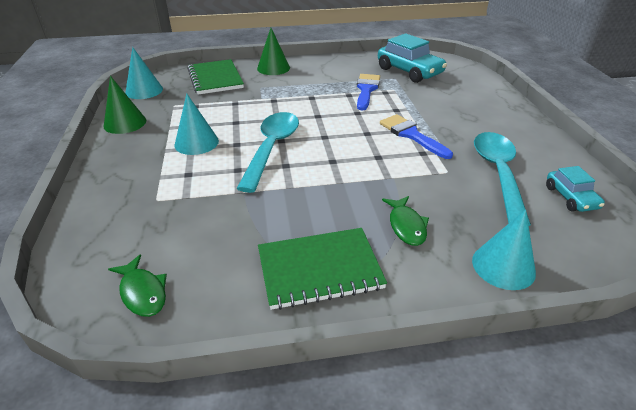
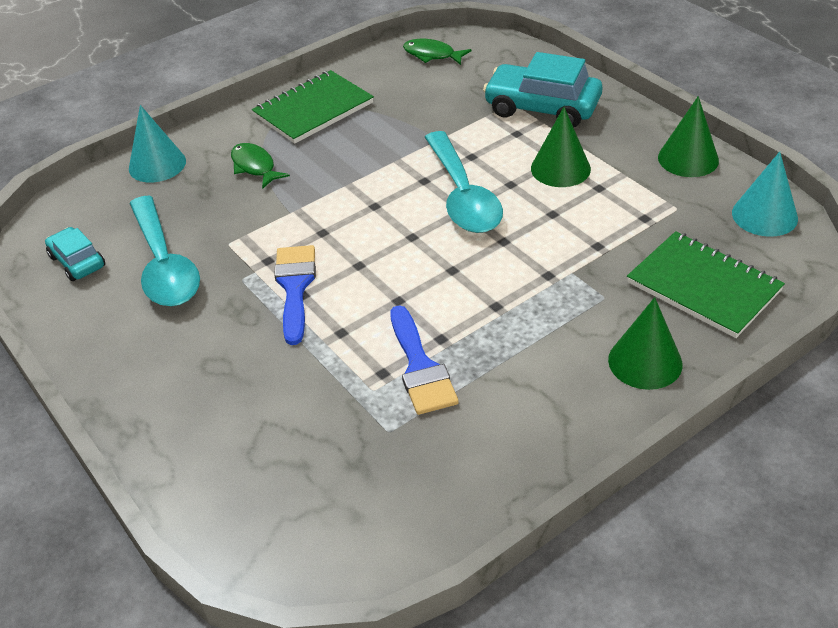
camera: 155 degrees right, 5 degrees up
turquoise cone [174,94,219,155] -> green cone [531,107,591,187]
turquoise car [378,33,447,83] -> turquoise car moved to [483,52,602,128]
blue brush [380,114,453,159] -> blue brush turned 120 degrees counterclockwise [274,245,316,345]

